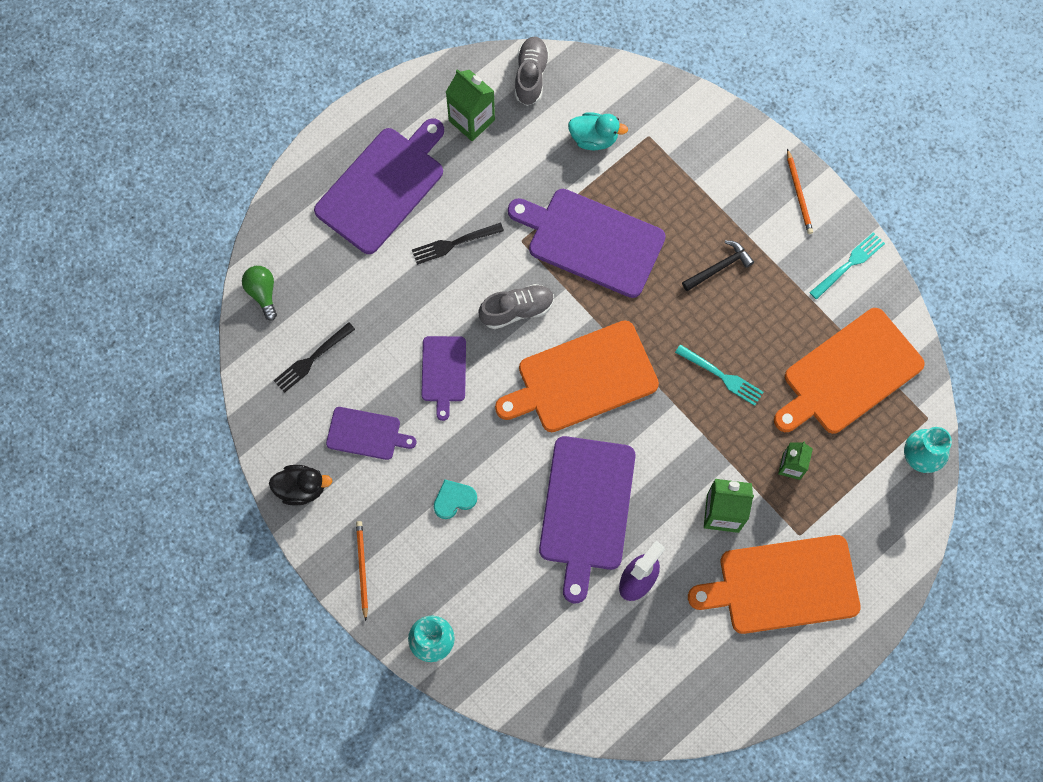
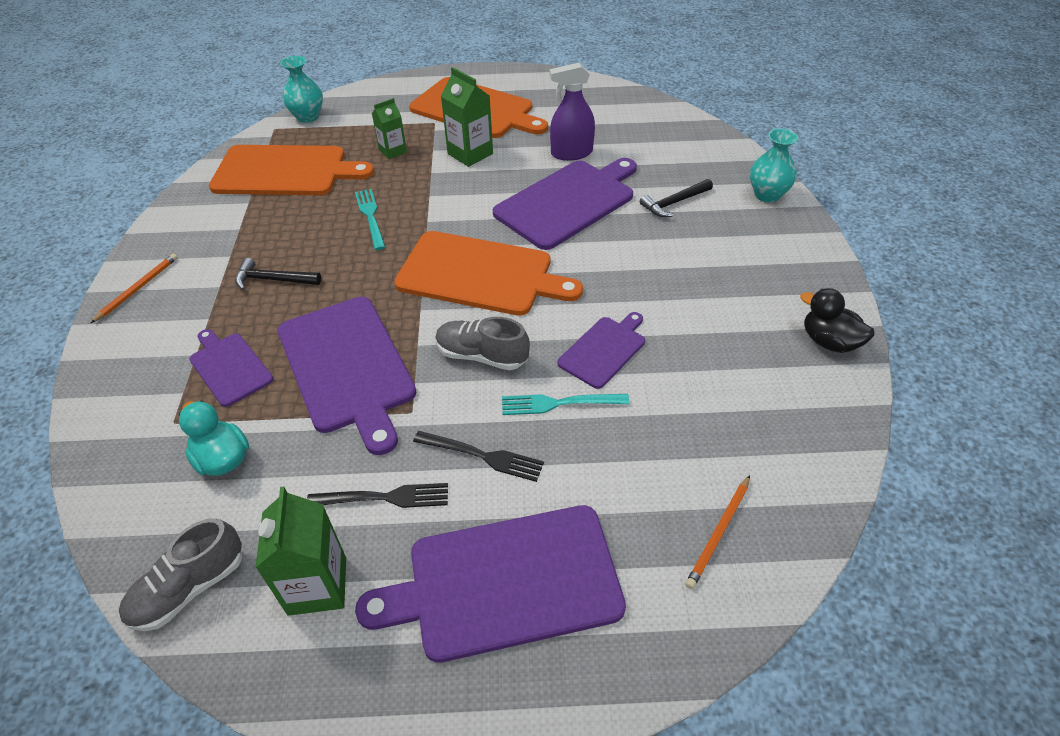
camera: 140 degrees left, 25 degrees down
green light bulb [242,266,277,321] -> none
black fork [274,322,355,393] -> black fork moved to [307,483,448,508]
purple cutting board [326,407,416,460] -> purple cutting board moved to [189,329,273,407]
orange pencil [356,521,368,621] -> orange pencil moved to [685,475,750,589]
turquoise heart [434,480,477,519] -> none
turquoise fork [809,232,885,300] -> turquoise fork moved to [502,394,630,415]
none -> black hammer [640,179,713,217]

